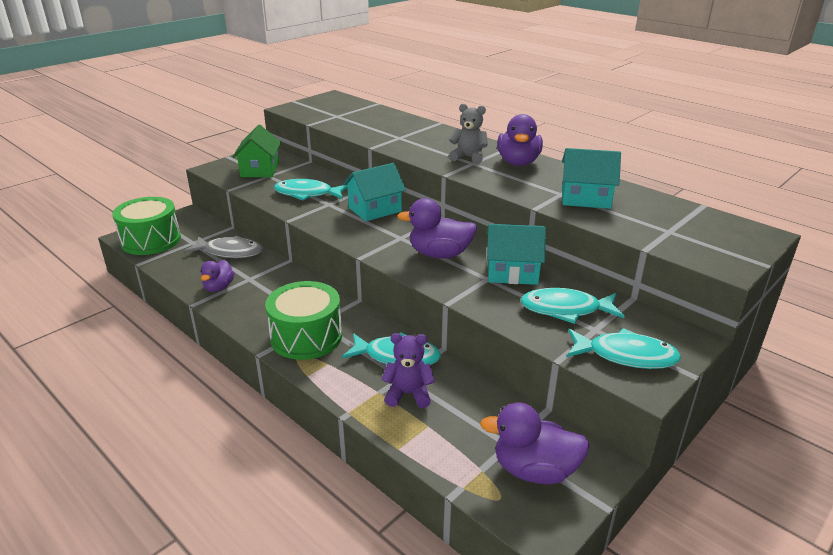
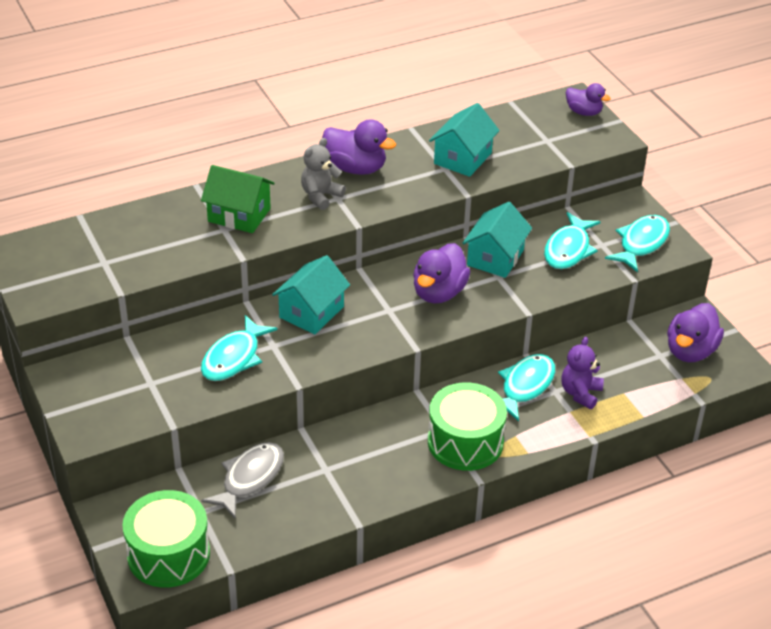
camera: 70 degrees left, 10 degrees up
purple duck [200,260,234,292] -> purple duck moved to [566,83,611,116]
green house [232,125,281,177] -> green house moved to [201,165,275,233]
turquoise house [343,163,406,221] -> turquoise house turned 45 degrees clockwise [272,255,350,334]

